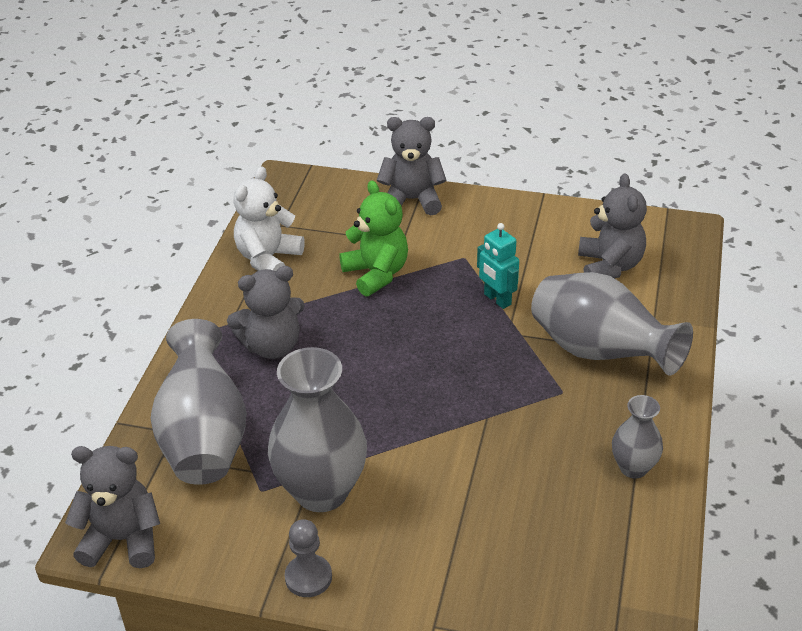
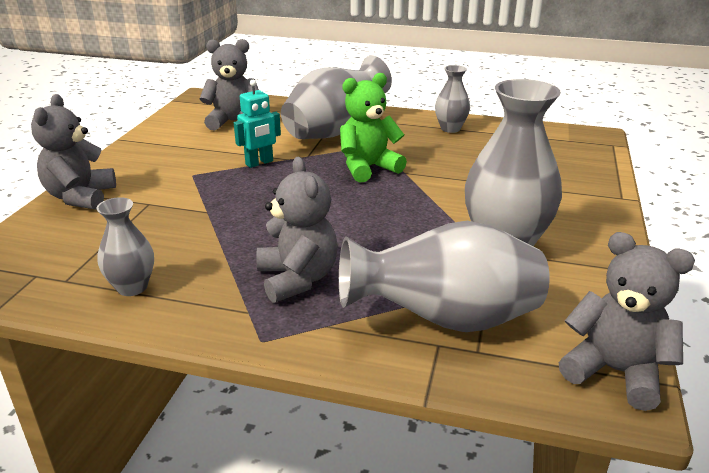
camera: 90 degrees left, 10 degrees down
grey teddy bear [65,446,160,568] -> grey teddy bear turned 120 degrees clockwise [559,232,695,411]
white teddy bear [233,167,305,271] -> grey vase [96,197,154,296]
grey pawn [285,519,332,597] -> none
green teddy bear [339,180,408,297] -> green teddy bear moved to [340,73,407,183]

